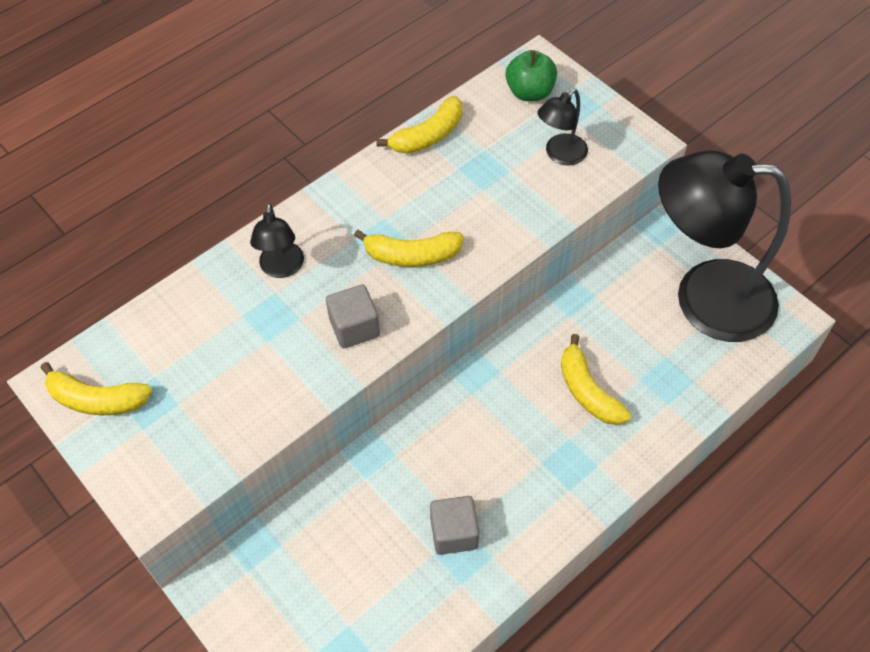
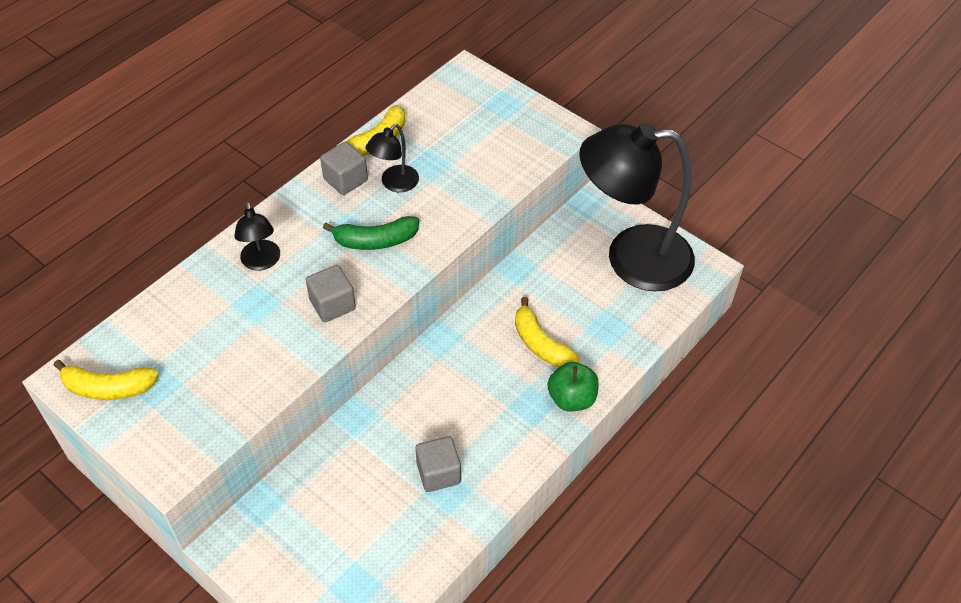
camera: 10 degrees left, 5 degrees down
yellow banana [354,230,464,267] -> green banana [323,216,419,250]
green apple [506,50,557,101] -> green apple moved to [547,362,599,411]
black lamp [537,89,588,165] -> black lamp moved to [366,124,419,192]
none -> grey cube [320,142,368,195]

